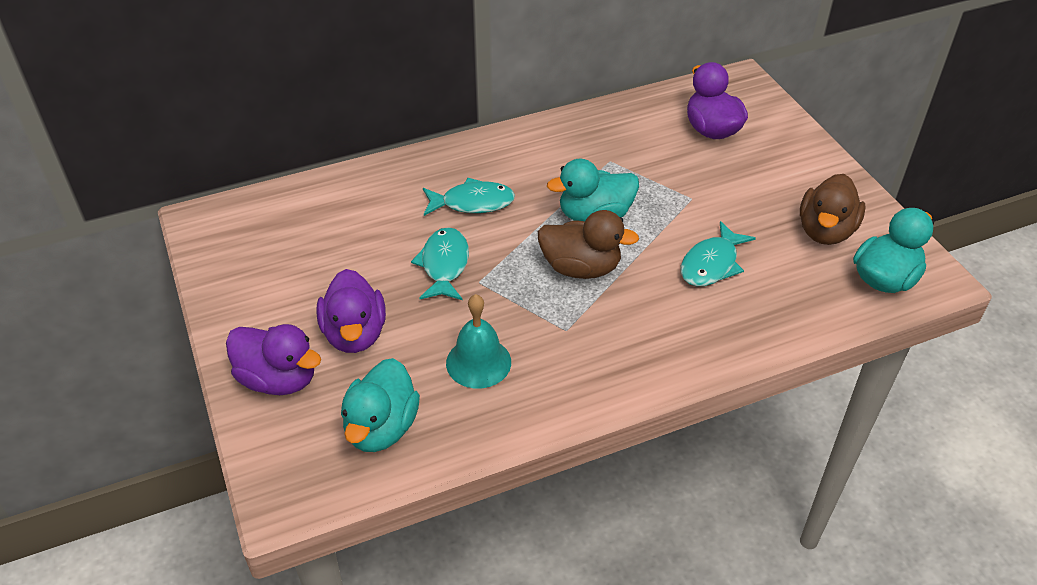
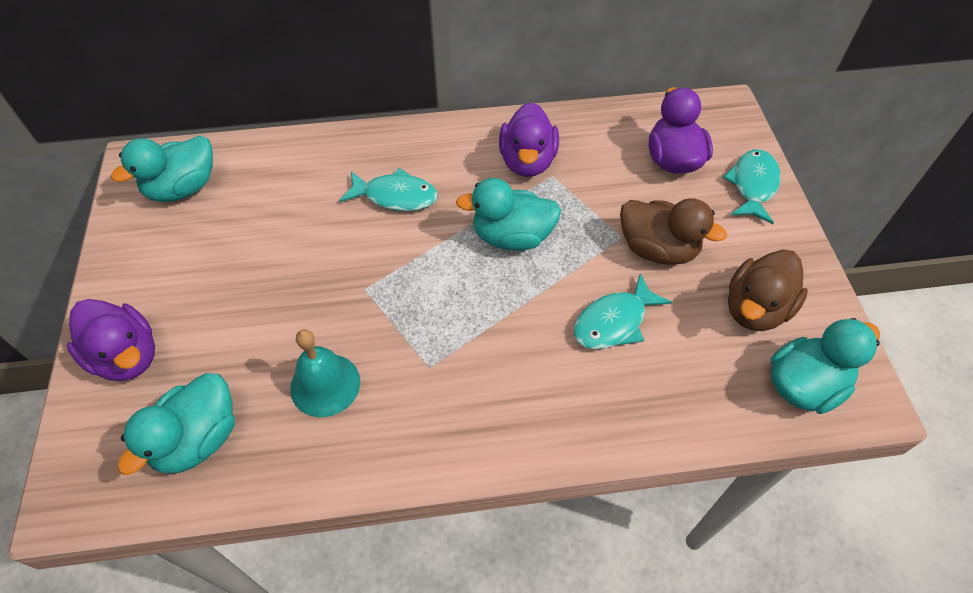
camera: 15 degrees right, 10 degrees up
purple duck [316,269,386,353] -> purple duck moved to [499,102,559,177]
turquoise fish [411,227,469,300] -> turquoise fish moved to [723,149,781,224]
brown duck [538,210,639,279] -> brown duck moved to [620,198,727,265]
none -> turquoise duck [111,135,213,202]

